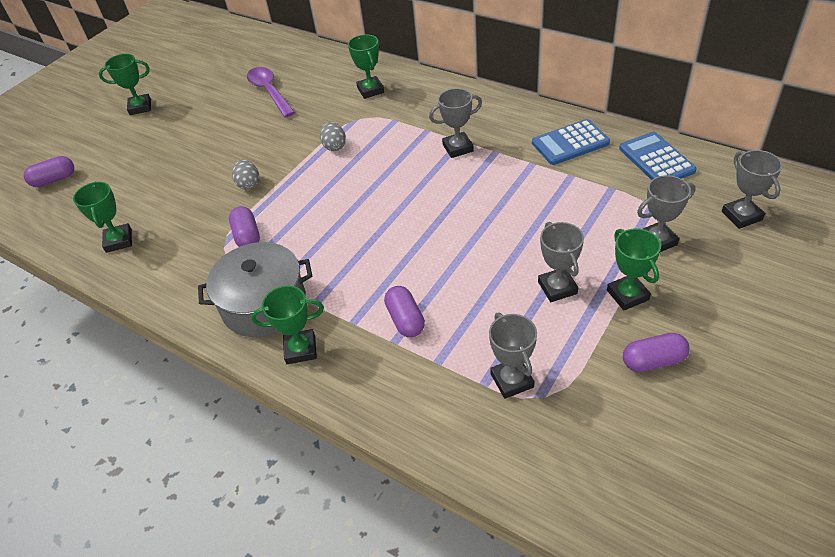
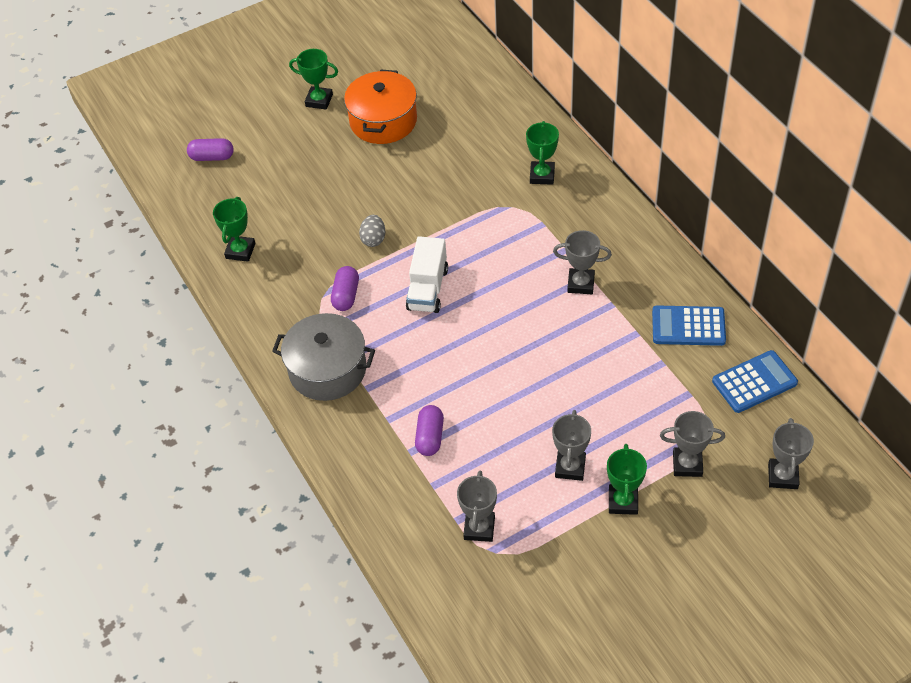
camera: 25 degrees right, 5 degrees up
purple spoon [247,67,295,118] -> none
green trophy [251,286,324,364] -> none
grey egg [320,122,346,151] -> none
blue calculator [619,132,697,180] -> blue calculator turned 60 degrees clockwise [712,350,798,413]
purple capsule [623,333,690,372] -> none
none -> orange pot [344,69,417,144]
none -> white truck [406,236,448,313]

